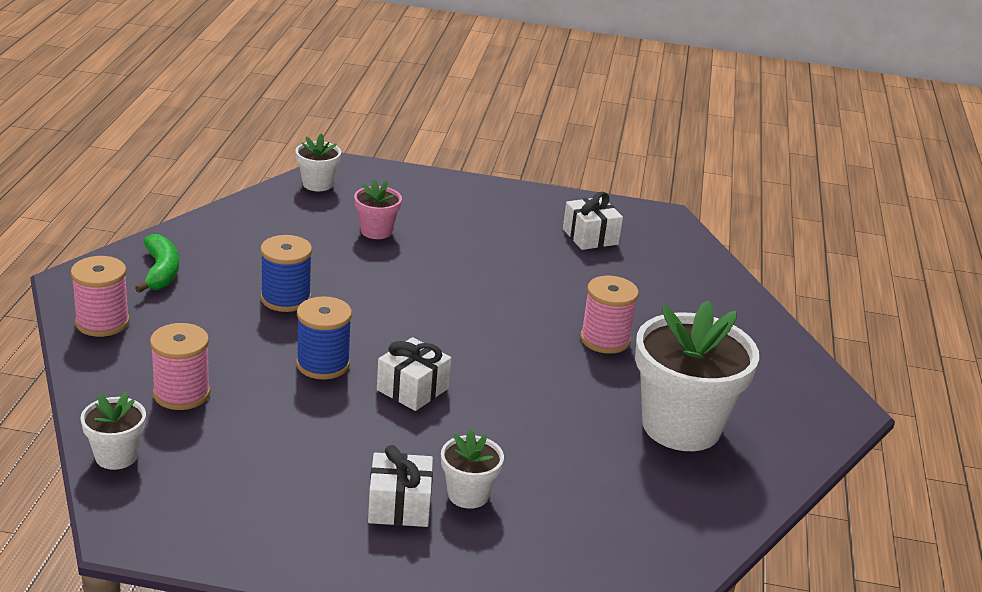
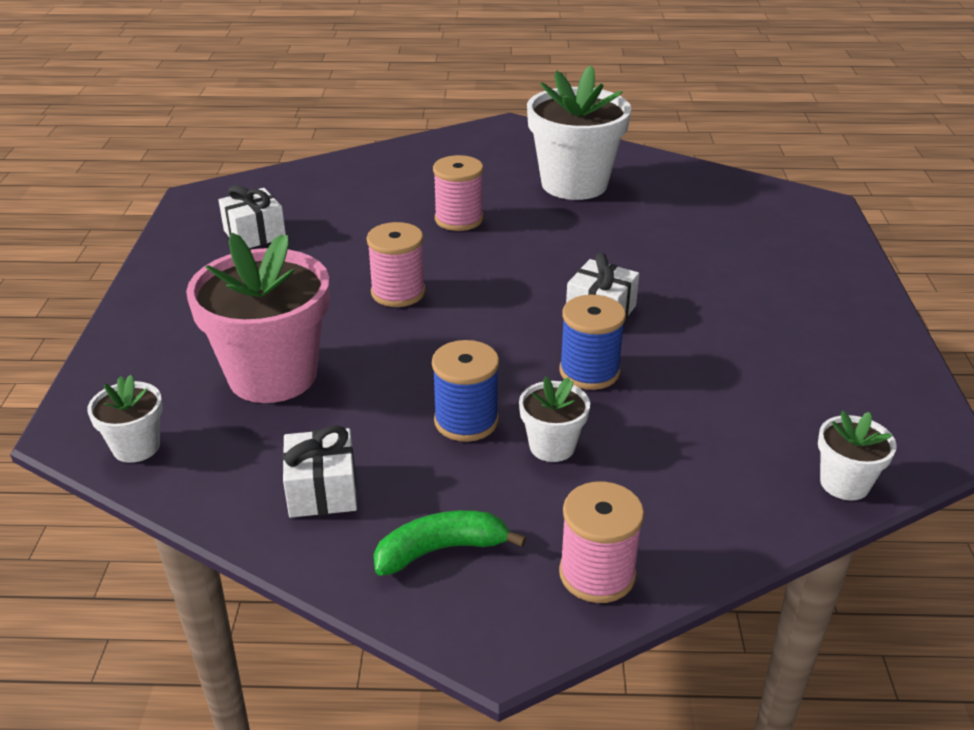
camera: 95 degrees left, 5 degrees up
pink spool [150,323,210,410] -> pink spool moved to [367,222,426,307]
pink flower pot [354,179,402,239] -> pink flower pot [186,233,330,403], size x2.09
white gift [368,445,433,527] -> white gift moved to [282,425,357,518]
white flower pot [441,429,504,509] -> white flower pot moved to [519,376,590,462]

